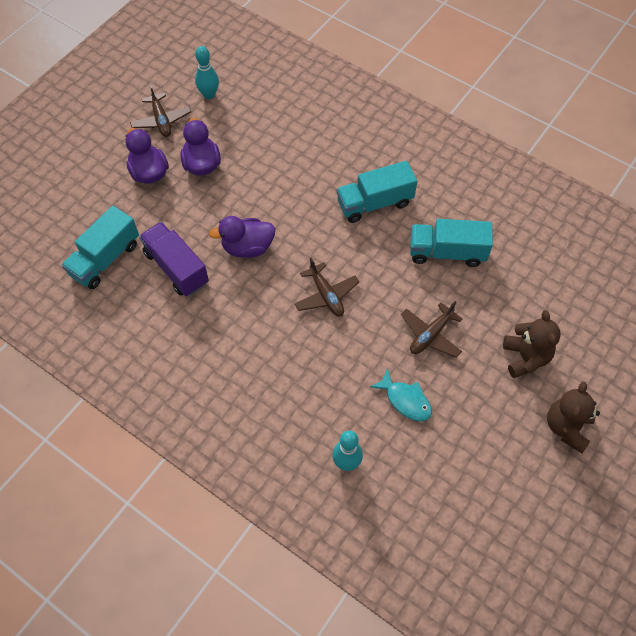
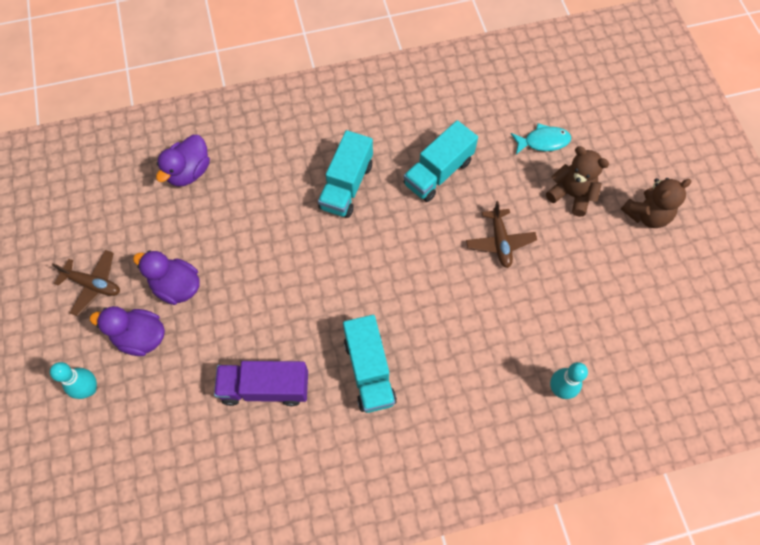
camera: 50 degrees left, 5 degrees up
turquoise truck [62,206,139,289] -> turquoise truck moved to [343,315,397,413]
turquoise bowling pin [195,46,219,99] -> turquoise bowling pin moved to [50,362,97,399]
purple duck [209,216,275,258] -> purple duck moved to [156,135,210,187]
brown plane [295,258,359,316] -> none
turquoise fish [370,368,432,421] -> turquoise fish moved to [511,123,571,154]
brown teddy bear [547,381,600,453] -> brown teddy bear turned 90 degrees counterclockwise [621,178,691,228]

